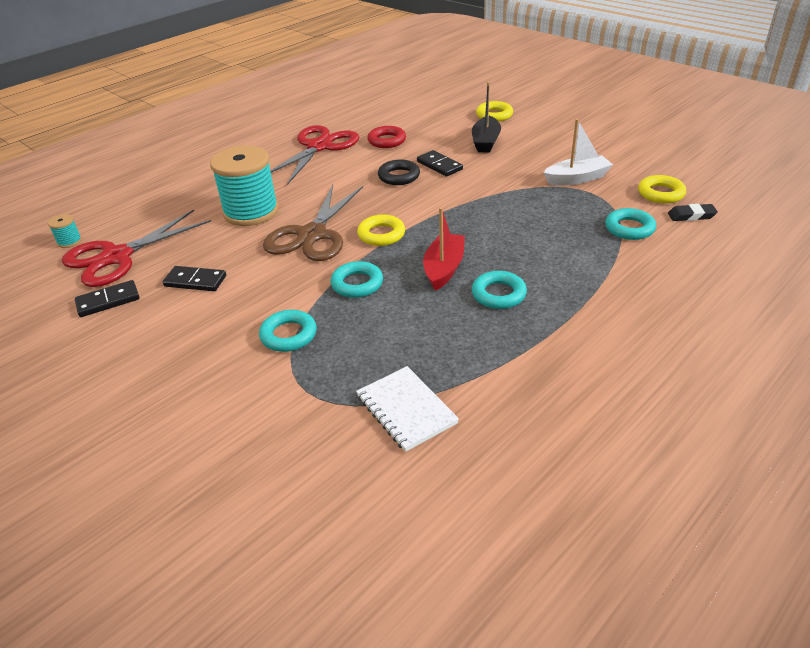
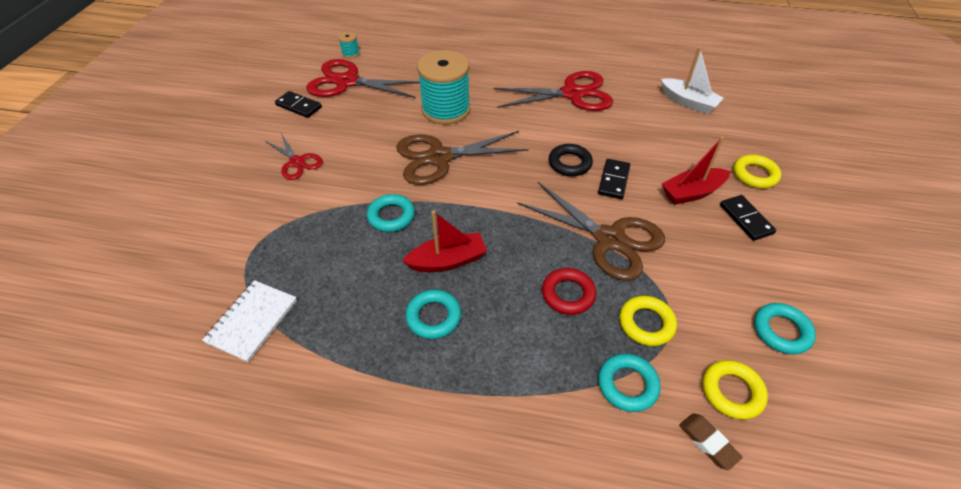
camera: 55 degrees right, 10 degrees up
black domino [163,266,226,291] -> black domino moved to [720,195,776,241]
turquoise ring [259,310,317,352] -> turquoise ring moved to [754,303,816,354]
yellow ring [357,215,405,246] -> yellow ring moved to [619,296,677,346]
red ring [367,126,406,148] -> red ring moved to [542,268,596,315]
black boat [472,82,501,153] -> red boat [662,137,730,205]
white boat [544,119,613,186] -> white boat moved to [661,47,724,114]
black eraser [668,204,718,221] -> brown eraser [679,413,743,470]
none -> red scissors [265,133,323,180]
none -> brown scissors [517,182,665,281]

